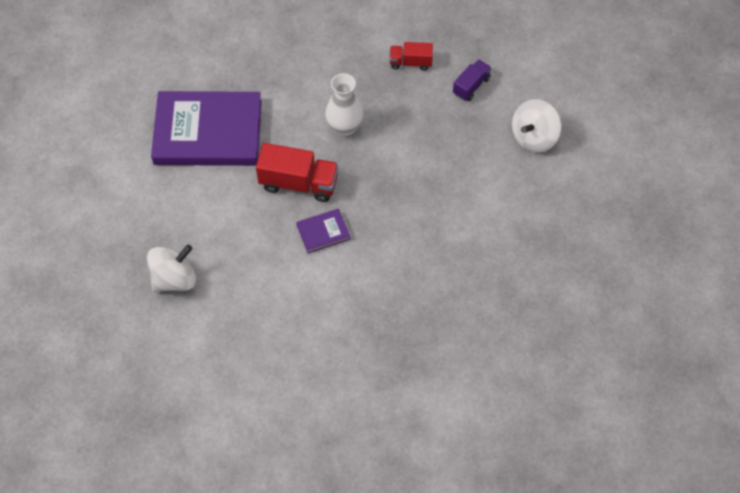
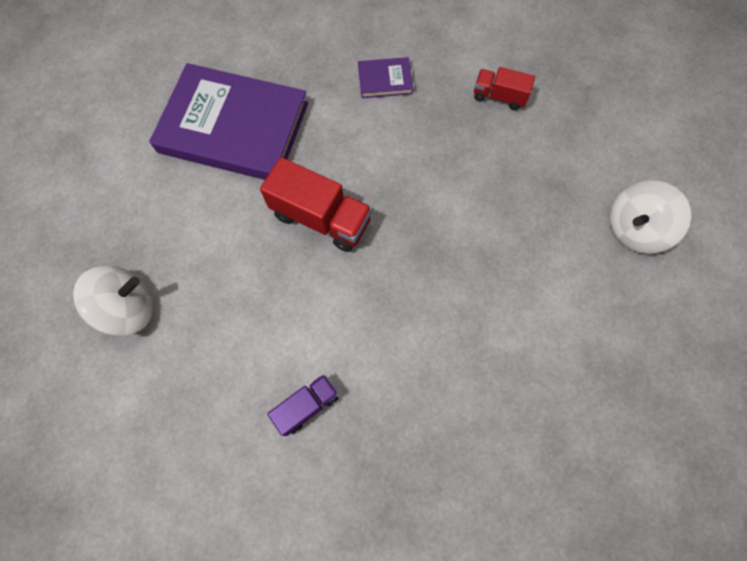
camera: 15 degrees right, 10 degrees up
purple book [296,209,350,253] -> purple book moved to [358,57,413,98]
white vase [325,73,364,136] -> none
purple truck [453,59,492,101] -> purple truck moved to [267,374,339,436]

